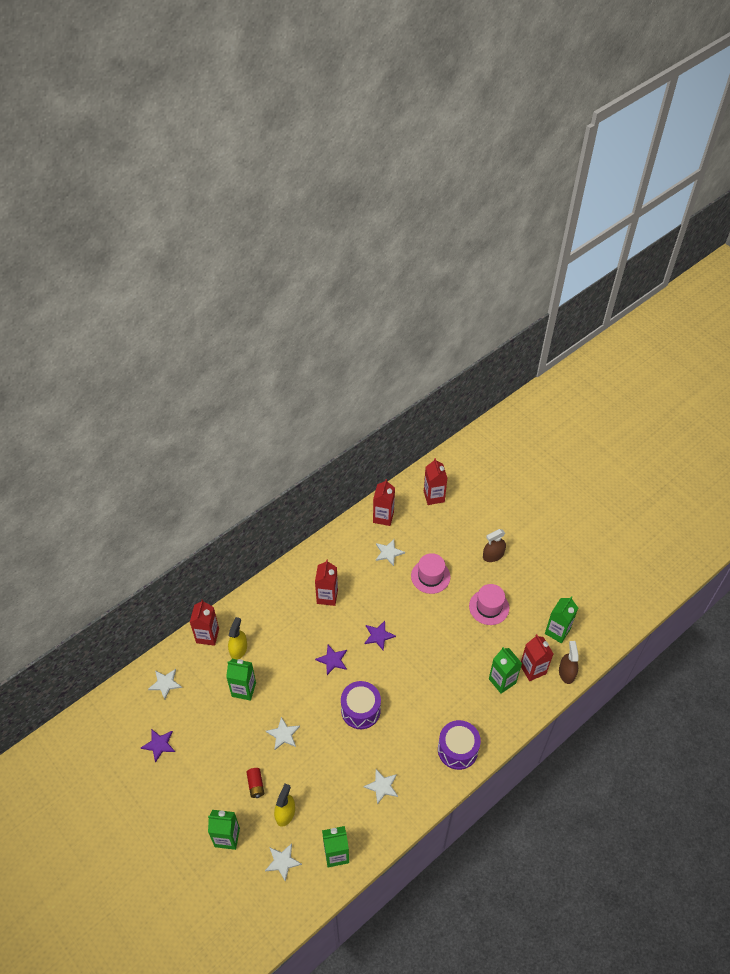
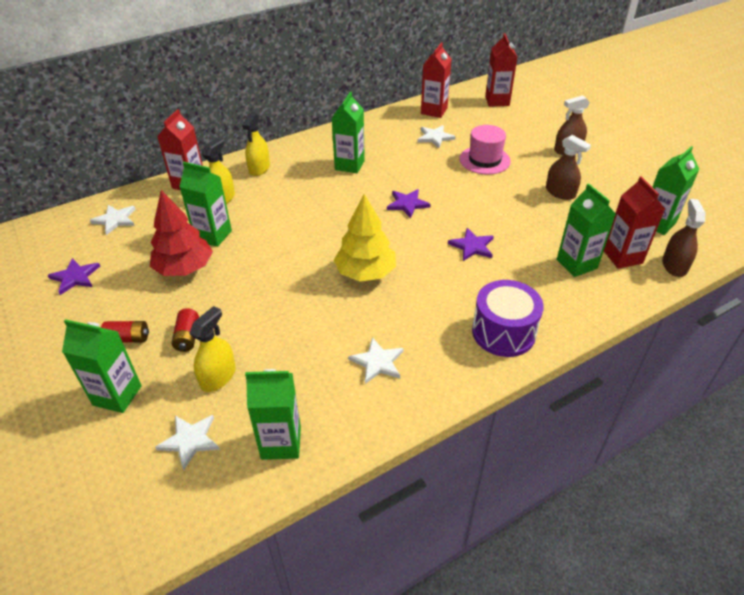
camera: 10 degrees right, 10 degrees down
white star [266,717,300,750] -> none
red carton [315,559,338,606] -> green carton [332,92,365,173]
purple star [315,645,347,675] -> purple star moved to [448,228,494,261]
purple drum [341,681,381,729] -> yellow tree [334,194,396,281]
pink hat [469,584,509,625] -> brown spray bottle [546,135,591,200]
none -> red battery [101,321,149,343]
none -> red tree [150,190,213,276]
none -> yellow spray bottle [242,113,270,176]

